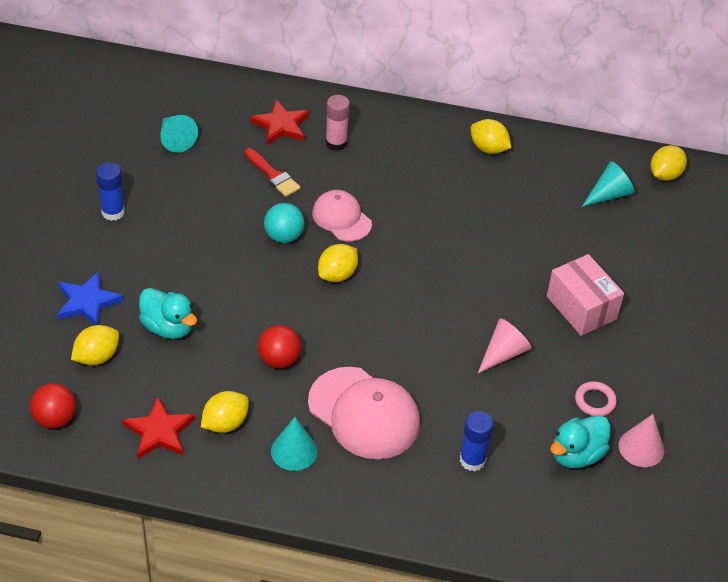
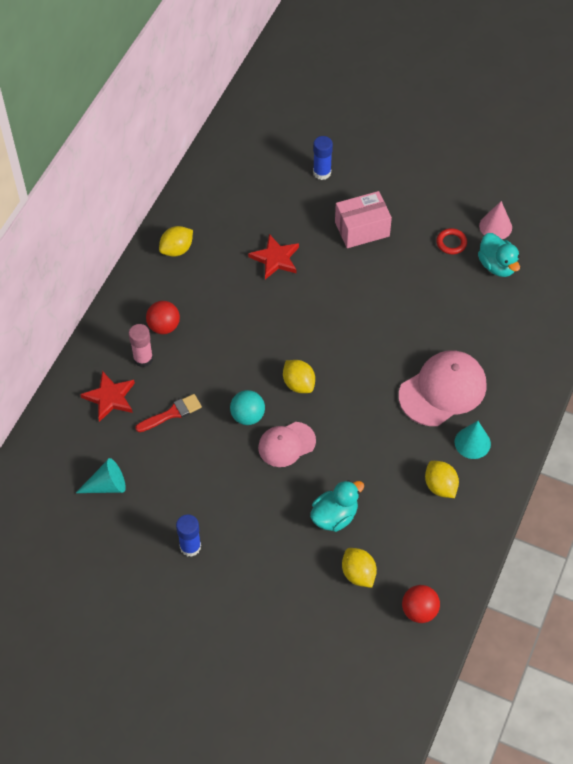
camera: 75 degrees left, 10 degrees up
blue star [57,271,123,325] -> none
red star [122,396,195,459] -> red star moved to [248,234,299,279]
red ball [258,325,301,368] -> red ball moved to [146,301,180,334]
pink cap [312,190,372,242] -> pink cap moved to [258,422,316,467]
blue glue stick [460,411,494,471] -> blue glue stick moved to [313,136,333,180]
pink cone [478,318,532,373] -> none
pink ring [575,381,617,416] -> red ring [436,228,467,254]
turquoise cone [582,161,634,207] -> none
yellow lemon [651,145,687,181] -> none

